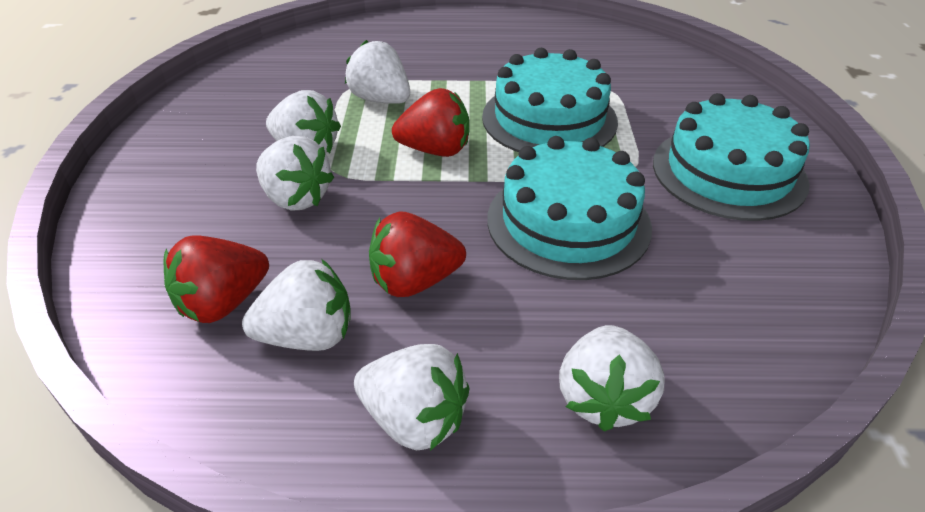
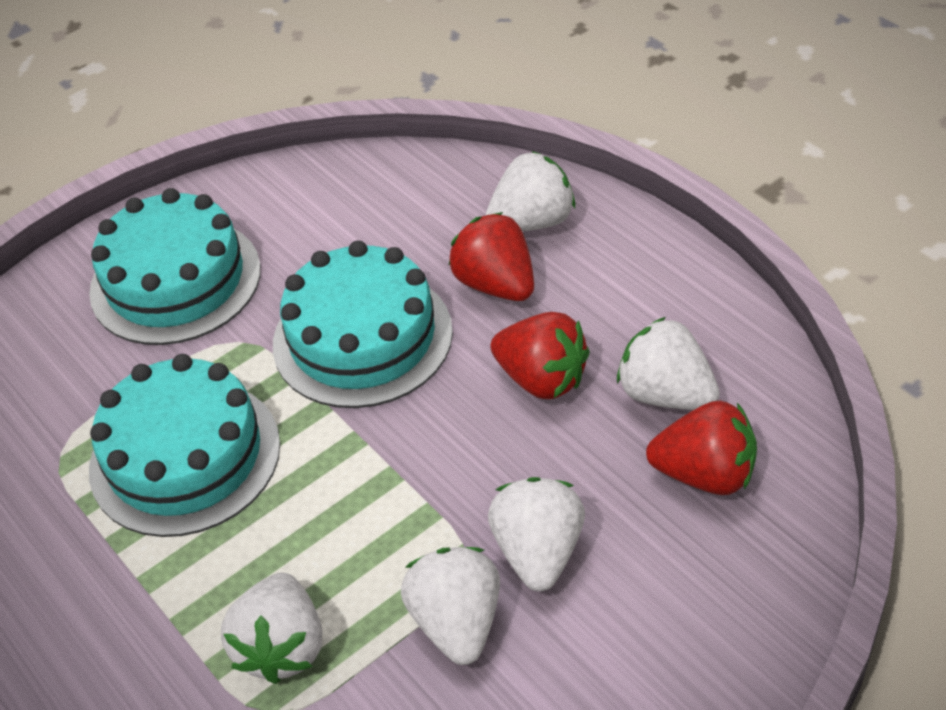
camera: 125 degrees left, 5 degrees up
white strawberry [354,344,470,451] -> none
red strawberry [392,88,469,157] -> red strawberry moved to [448,212,534,301]

